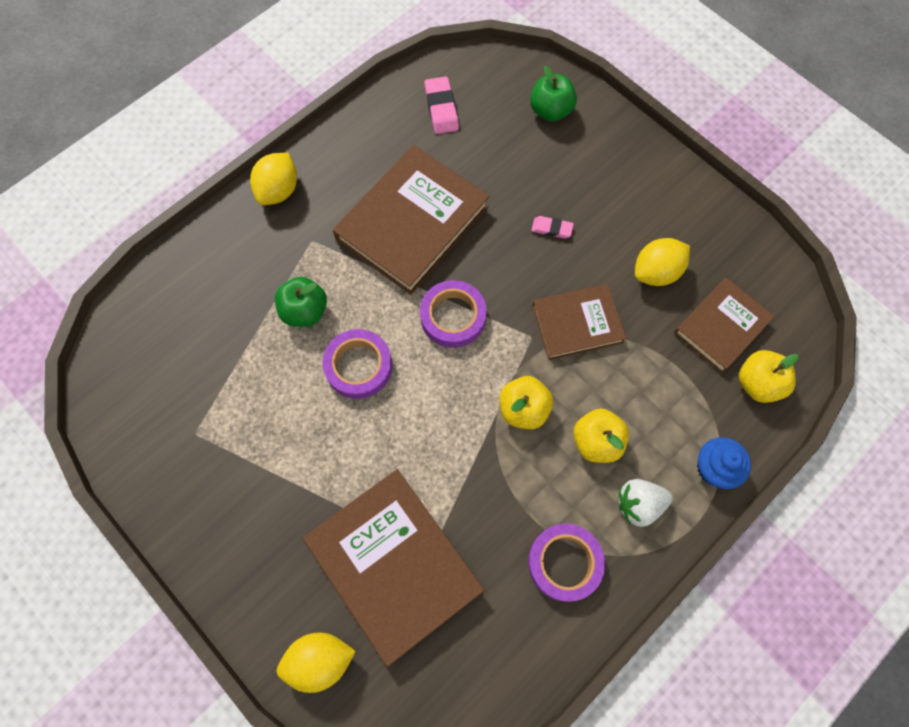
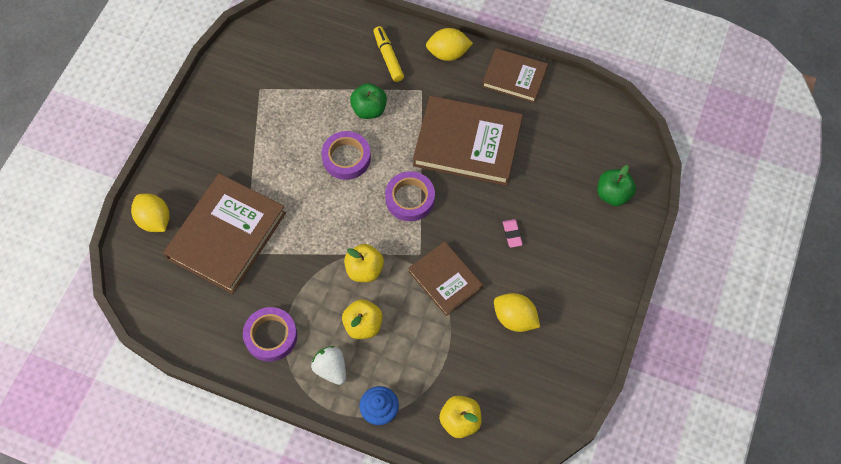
camera: 65 degrees right, 5 degrees down
pink eraser [424,76,459,134] -> none
brown book [674,278,775,373] -> brown book moved to [482,48,548,103]
none -> yellow marker [373,26,404,82]

